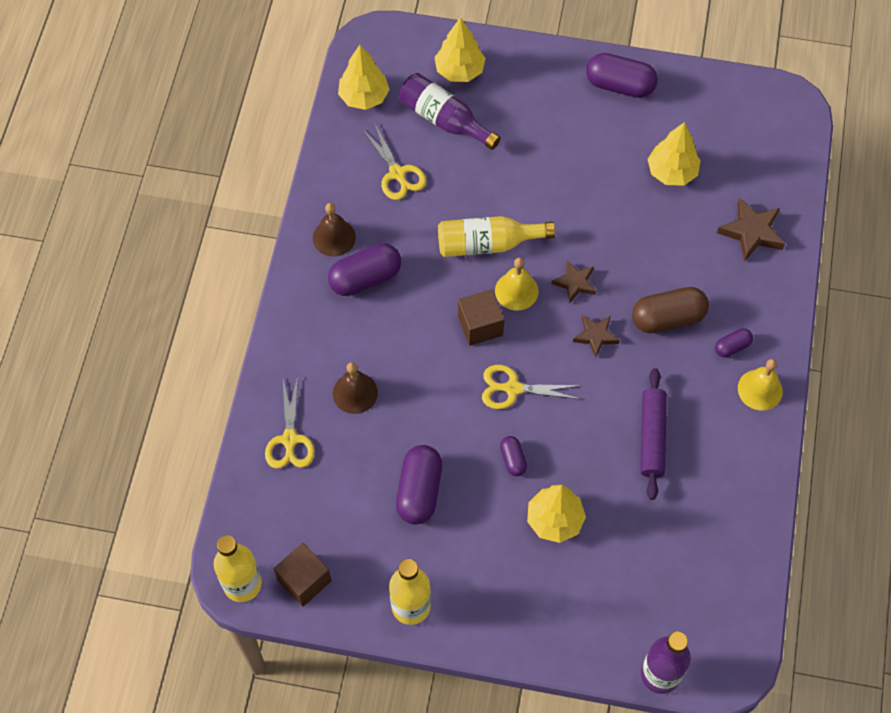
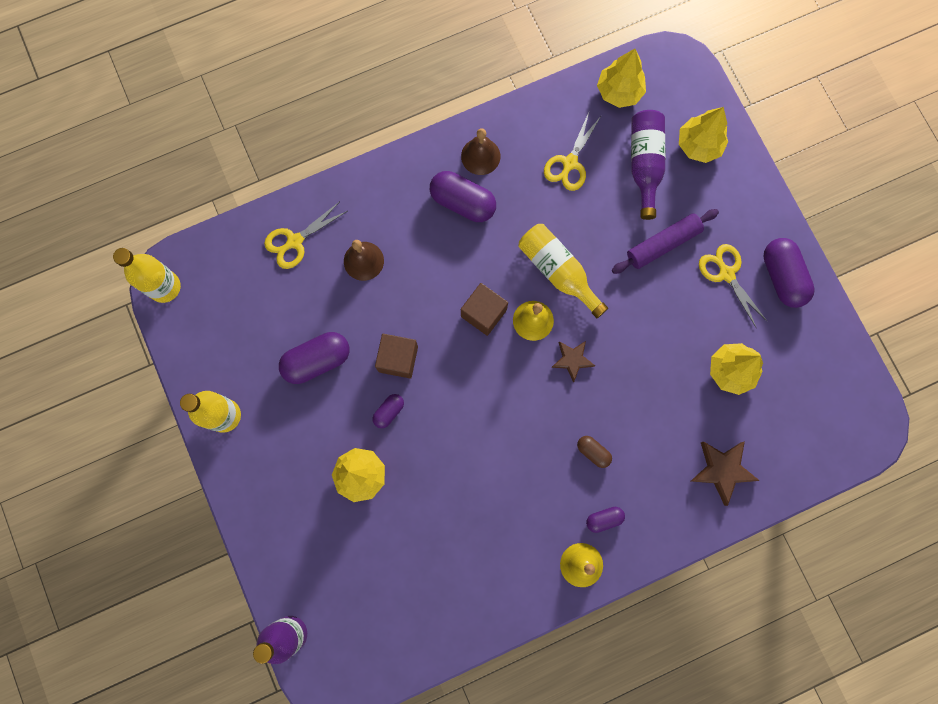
camera: 55 degrees right, 15 degrees up
brown cube [274,543,331,607] -> brown cube moved to [375,334,418,379]
yellow scissors [482,365,581,409] -> yellow scissors moved to [699,244,767,327]
brown star [573,315,620,357] -> none
brown capsule [632,287,709,333] -> brown capsule [577,436,612,468], size x0.53
purple rolling pin [641,368,667,500] -> purple rolling pin moved to [612,209,719,274]
purple capsule [715,329,753,357] -> purple capsule turned 45 degrees counterclockwise [586,507,625,533]

